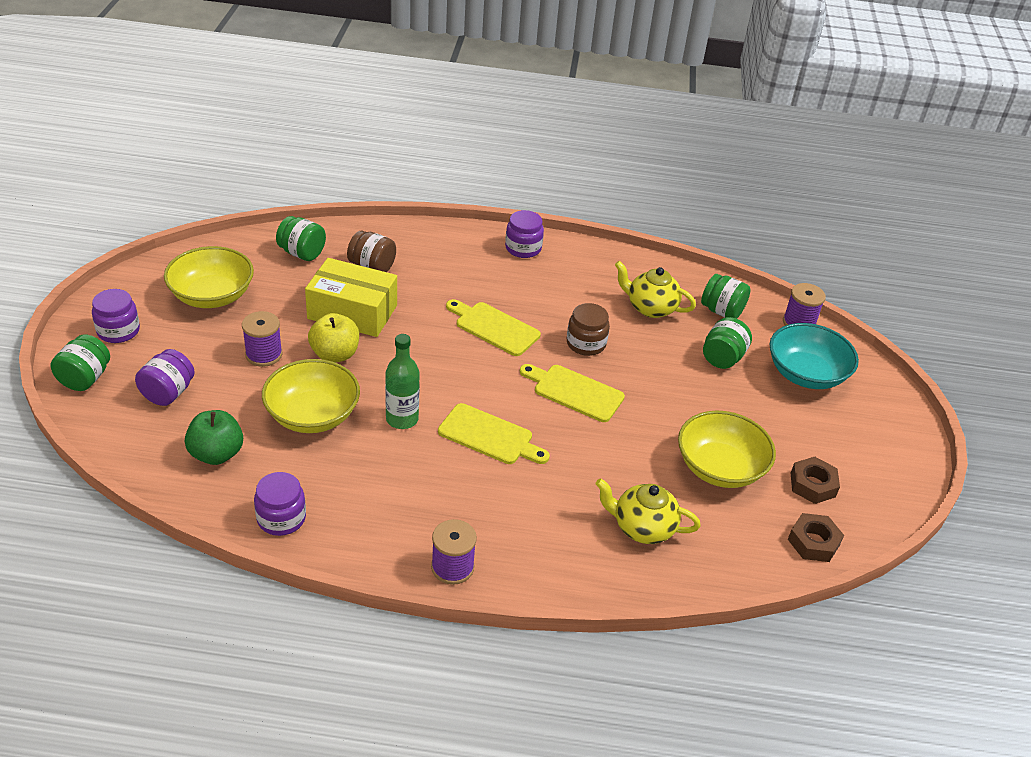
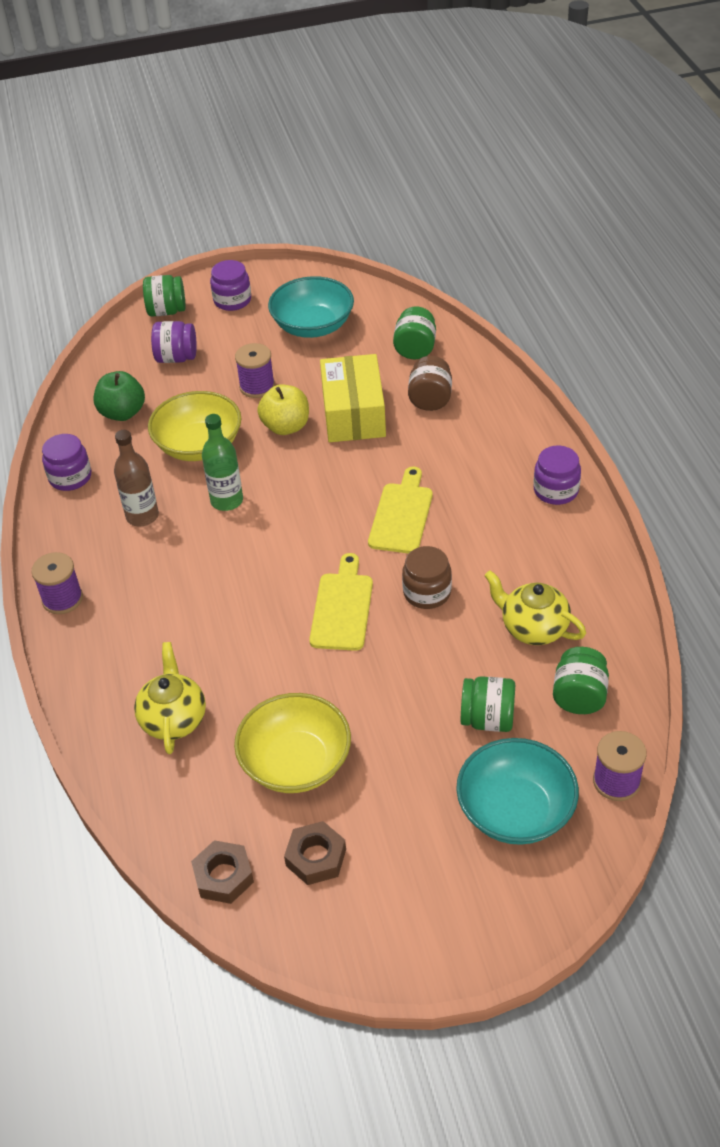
camera: 75 degrees right, 5 degrees up
yellow bowl [164,246,254,308] -> turquoise bowl [268,276,354,338]
yellow cutting board [438,403,550,464] -> none
yellow teapot [615,261,696,318] -> yellow teapot turned 60 degrees counterclockwise [484,570,586,645]
none -> brown bottle [114,430,159,527]

